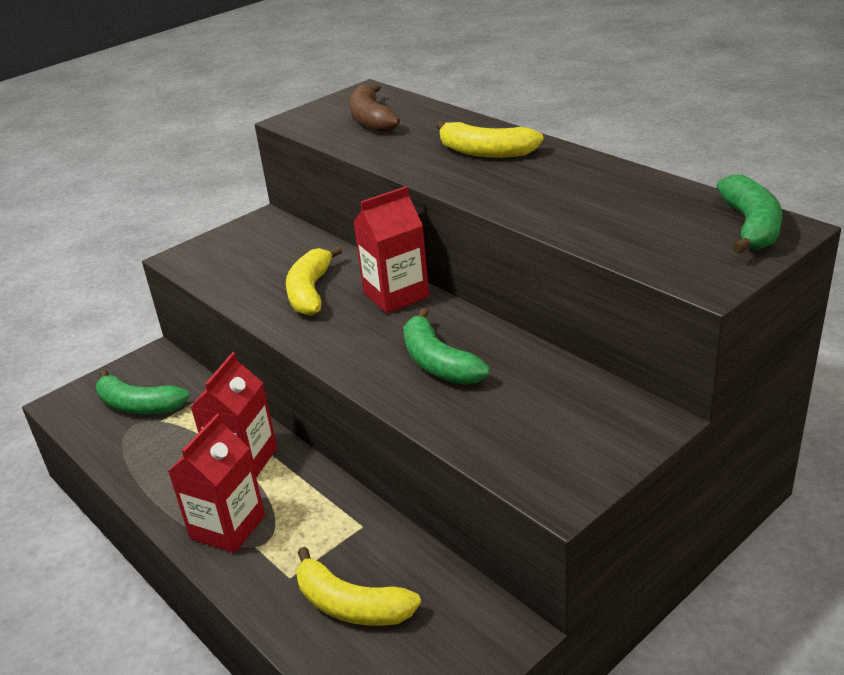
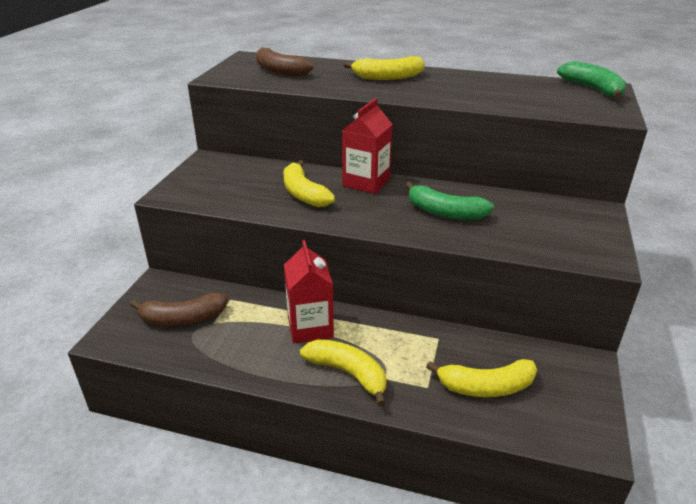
camera: 35 degrees left, 0 degrees up
green banana [96,369,189,414] -> brown banana [130,293,228,326]
red carton [168,414,265,553] -> yellow banana [300,339,386,406]

